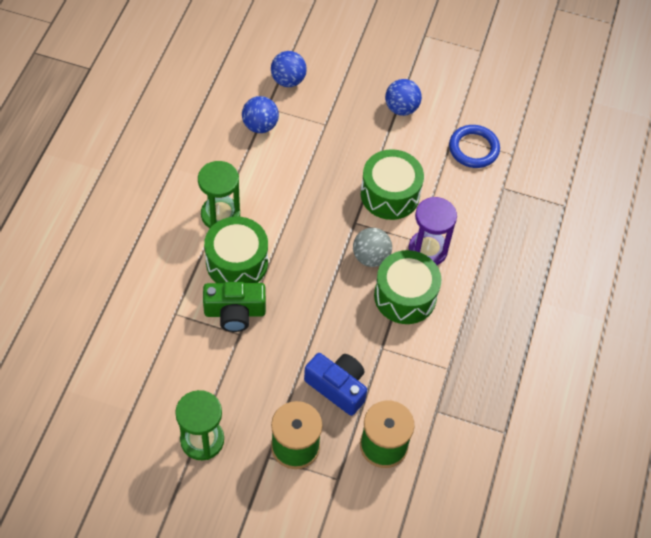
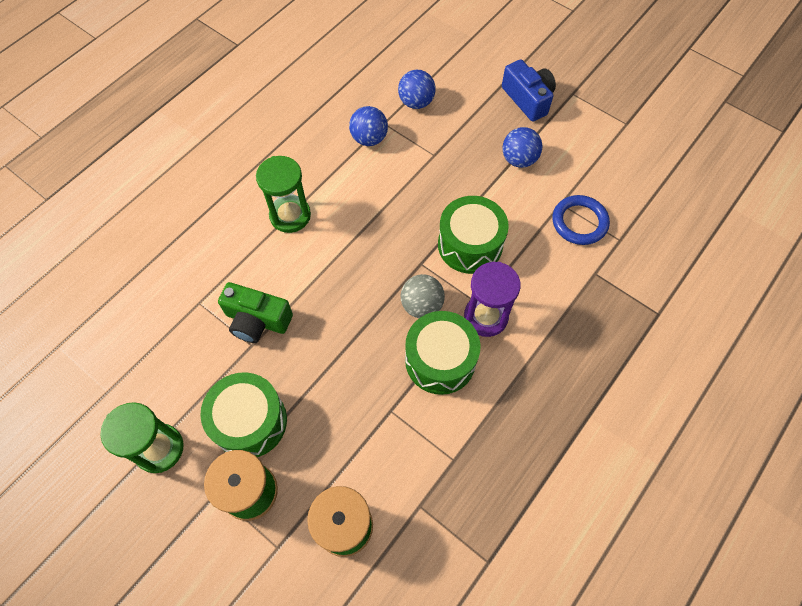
camera: 25 degrees right, 5 degrees up
green drum [204,216,268,283] -> green drum moved to [200,372,287,457]
blue camera [304,353,367,416] -> blue camera moved to [502,59,556,122]

